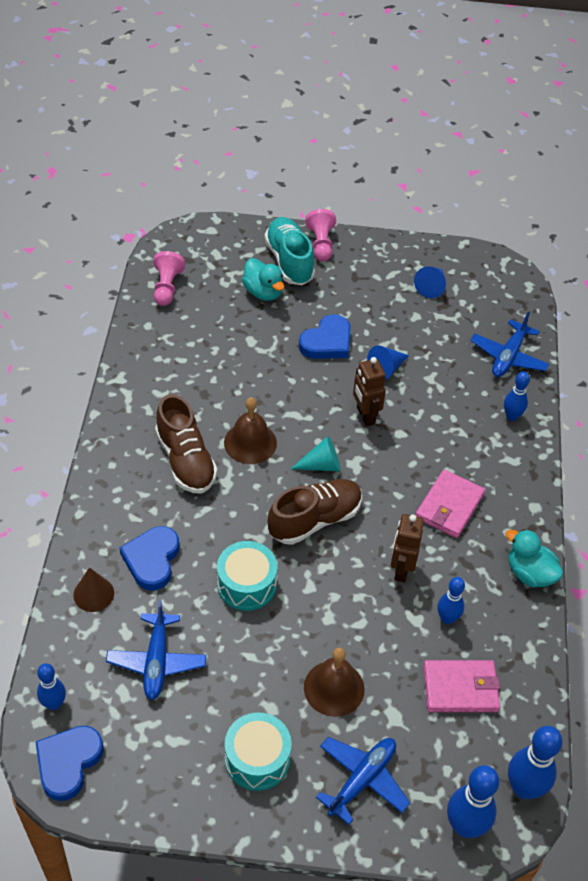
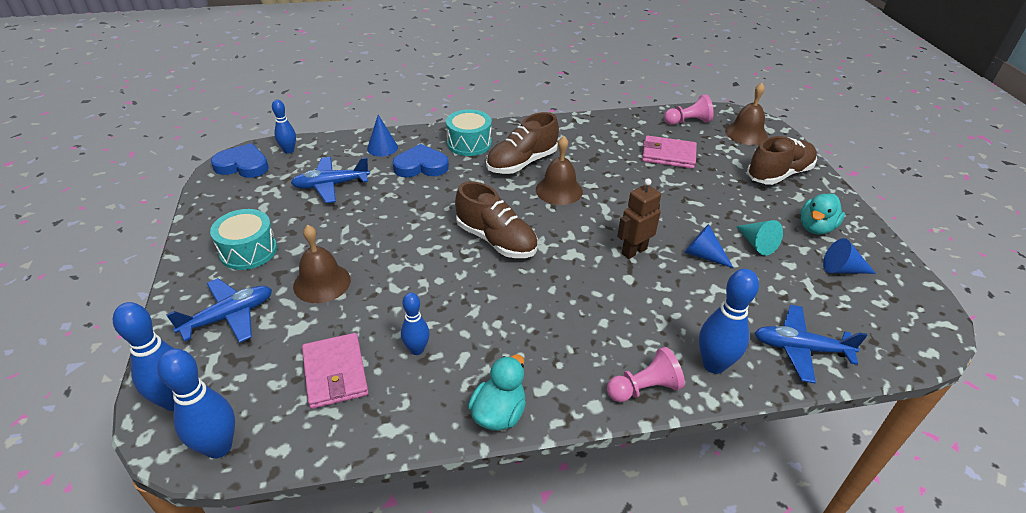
camera: 75 degrees right, 10 degrees down
brown cone [73,567,114,612] -> blue cone [367,115,398,157]
turquoise drum [217,541,278,611] -> turquoise drum moved to [446,109,492,156]
turquoise duck [242,258,284,301] -> turquoise duck moved to [800,194,845,235]
turquoise shoe [265,217,315,285] -> brown shoe [747,136,817,185]
turquoise cone [291,436,341,471] -> turquoise cone moved to [736,220,783,256]
blue heart [299,314,350,359] -> none
pink pawn [305,209,336,262] -> pink pawn moved to [607,347,685,402]
blue plane [316,737,410,825] -> blue plane turned 60 degrees counterclockwise [166,278,272,343]
brown robot [391,514,424,582] -> none
pink wallet [415,470,485,538] -> pink wallet moved to [642,135,697,169]
blue bowling pin [504,372,530,421] -> blue bowling pin [699,269,759,374], size x1.61
none -> brown bell [725,83,768,145]

